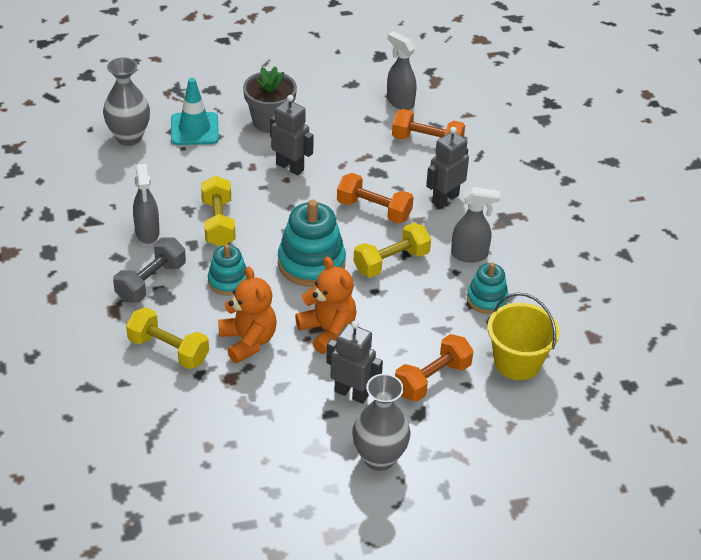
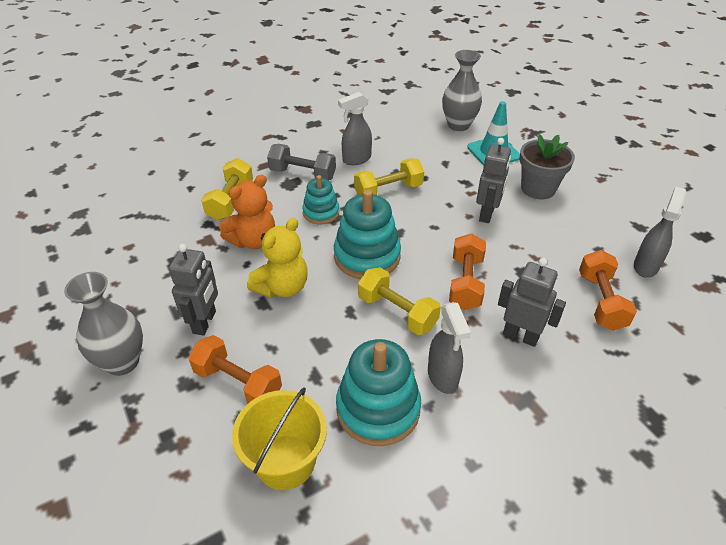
camera: 75 degrees right, 0 degrees up
orange teddy bear [295,257,356,354] -> yellow teddy bear [247,218,308,298]
turquoise stacking toy [467,262,509,314] -> turquoise stacking toy [336,339,421,446], size x1.68

